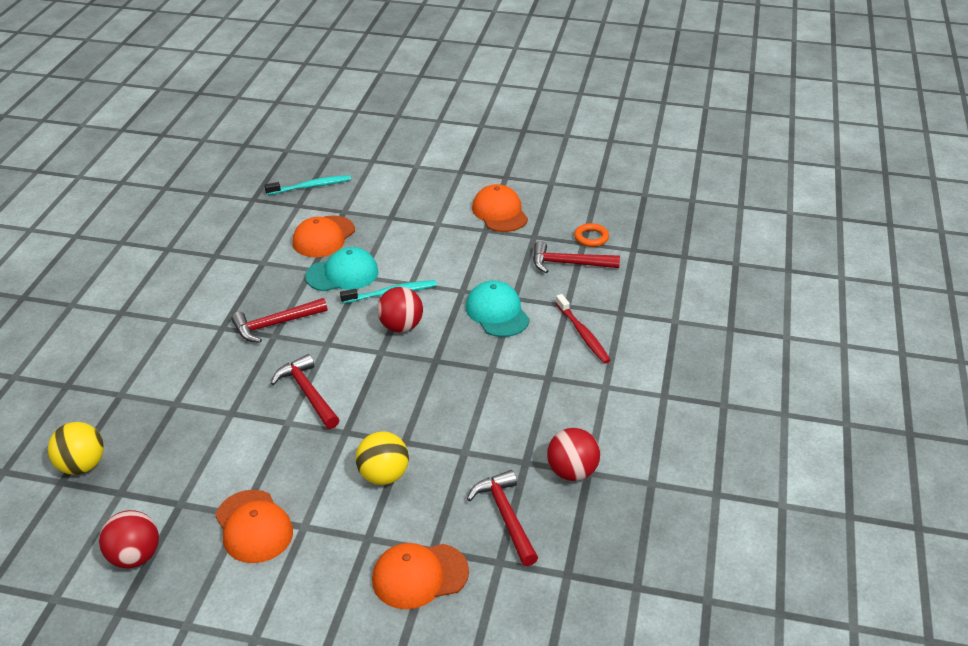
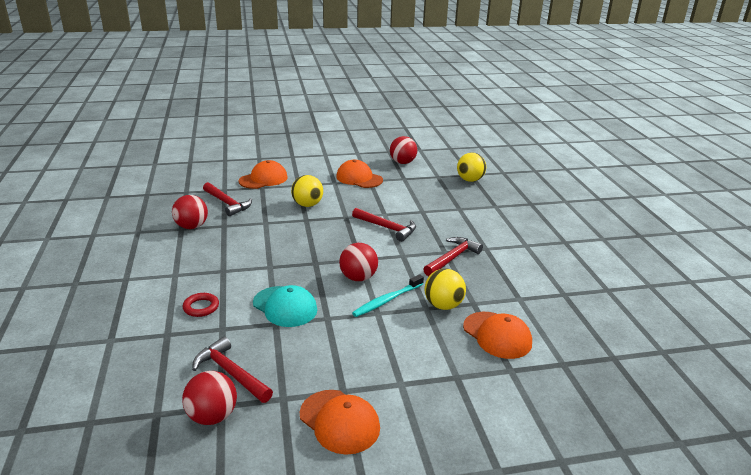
camera: 155 degrees right, 10 degrees down
turquoise toothbrush [264,175,351,195] -> none
orange cap [293,216,355,257] -> orange cap turned 135 degrees clockwise [463,312,532,359]
turquoise cap [305,247,378,291] -> yellow ball [425,269,466,310]
red hammer [533,241,620,273] -> red hammer turned 120 degrees counterclockwise [192,337,273,403]
red toothbrush [556,294,611,364] -> red ring [183,293,219,317]
orange ring [574,223,609,247] -> red ball [182,371,237,425]

